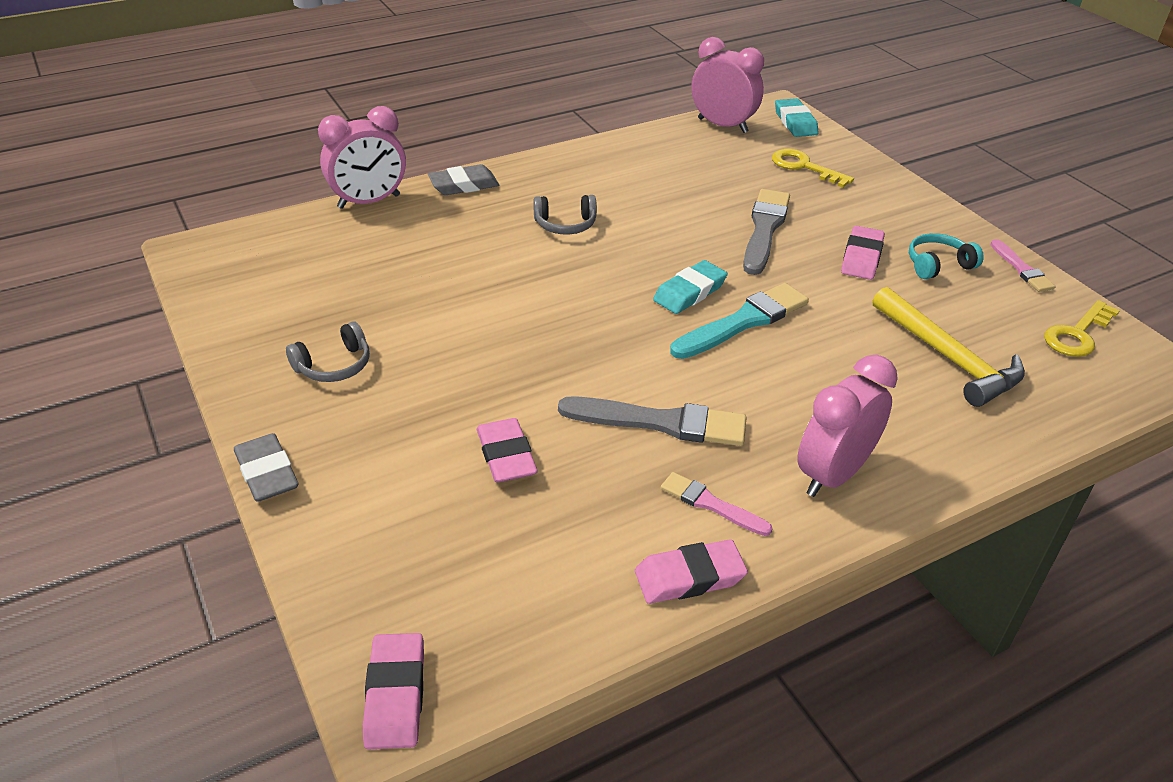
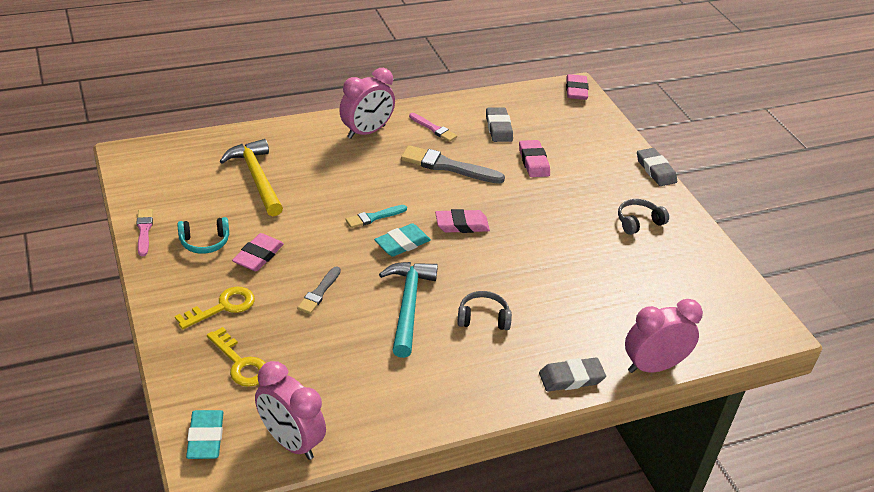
camera: 175 degrees left, 0 degrees up
pink eraser [635,539,748,604] -> pink eraser moved to [435,209,490,233]
turquoise brush [670,283,809,359] -> turquoise brush [346,205,407,228], size x0.58
grey brush [743,189,790,275] -> grey brush [297,267,341,314], size x0.58
yellow key [1044,300,1120,357] -> yellow key moved to [175,287,255,329]
none -> turquoise hammer [379,262,438,358]
none -> grey eraser [486,107,513,142]

